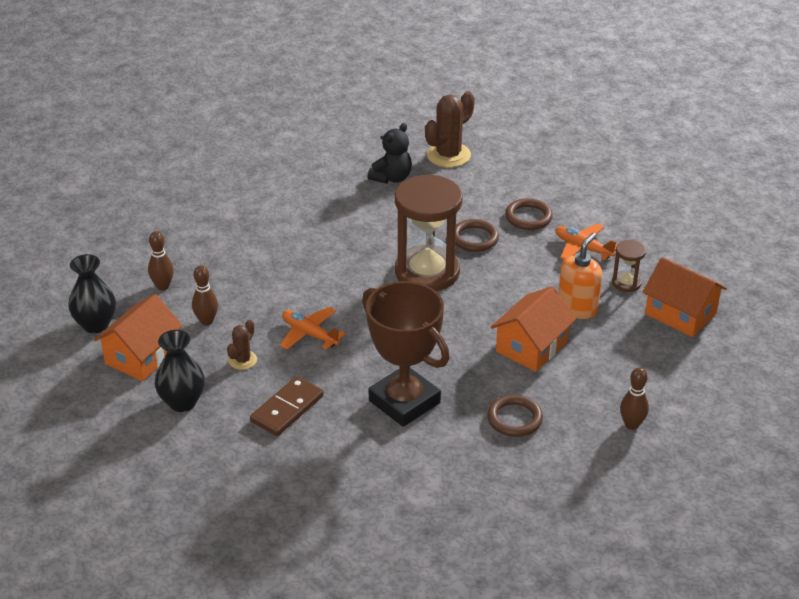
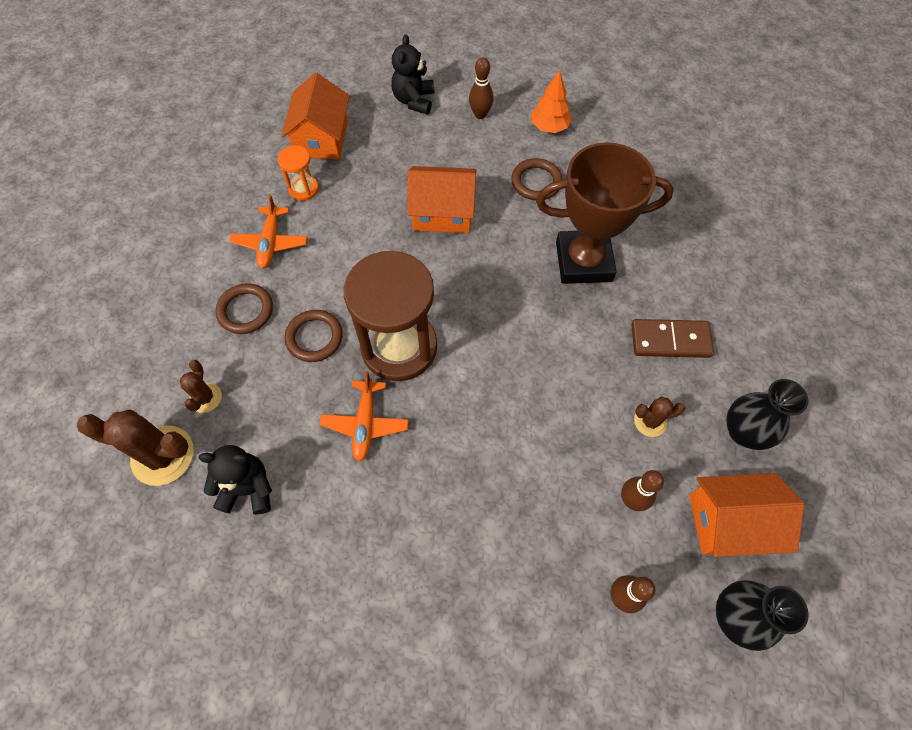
camera: 125 degrees left, 25 degrees up
orange plane [280,307,346,350] -> orange plane moved to [319,371,409,461]
brown trophy [362,281,450,427] -> brown trophy turned 75 degrees clockwise [536,142,674,284]
orange soap dispenser [558,233,602,319] -> none
brown hourglass [612,240,646,292] -> orange hourglass [278,145,319,201]
none -> brown cactus [179,360,222,413]
none -> black teddy bear [391,34,434,114]
none -> orange tree [532,70,572,133]

